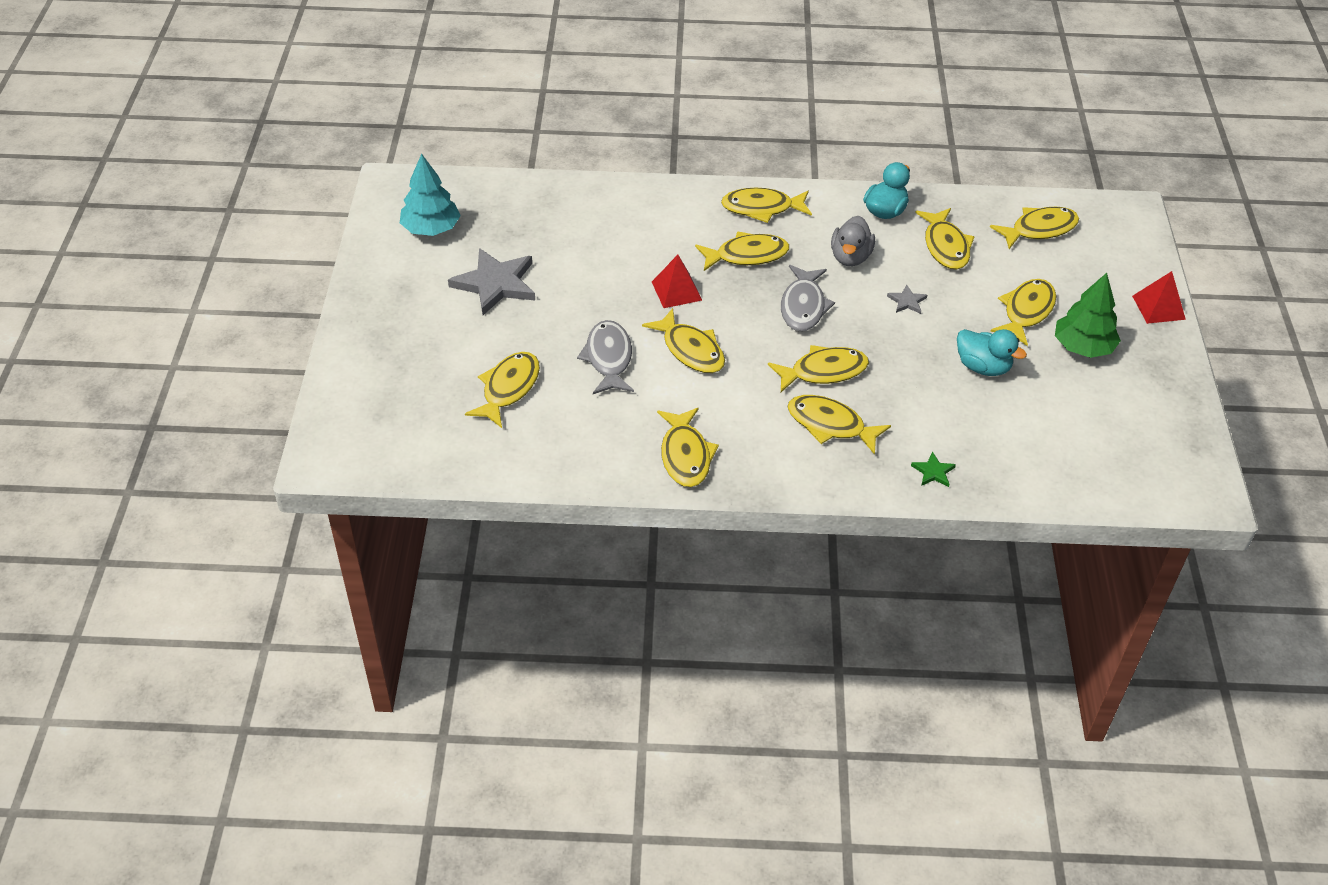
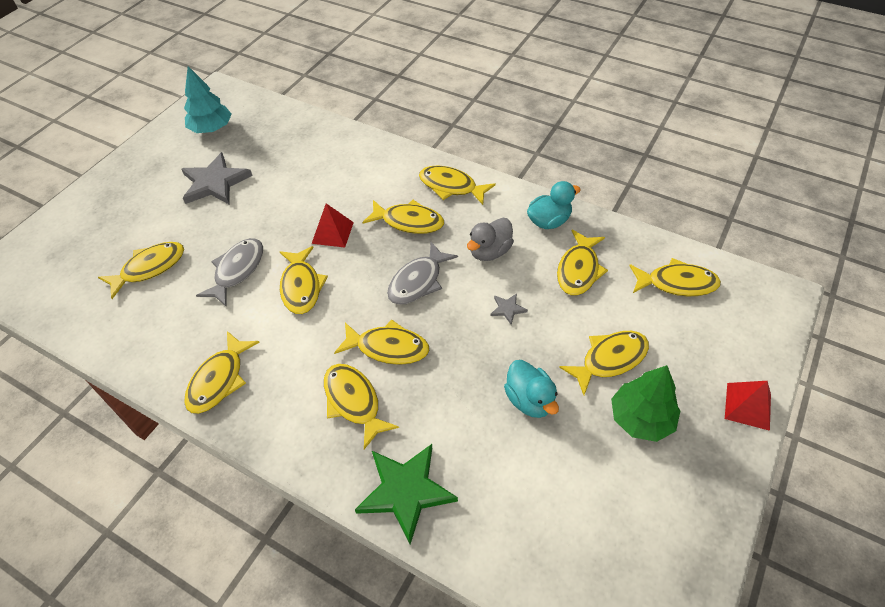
camera: 30 degrees right, 5 degrees up
green star [911,451,956,487] -> green star [355,444,458,545], size x2.24

